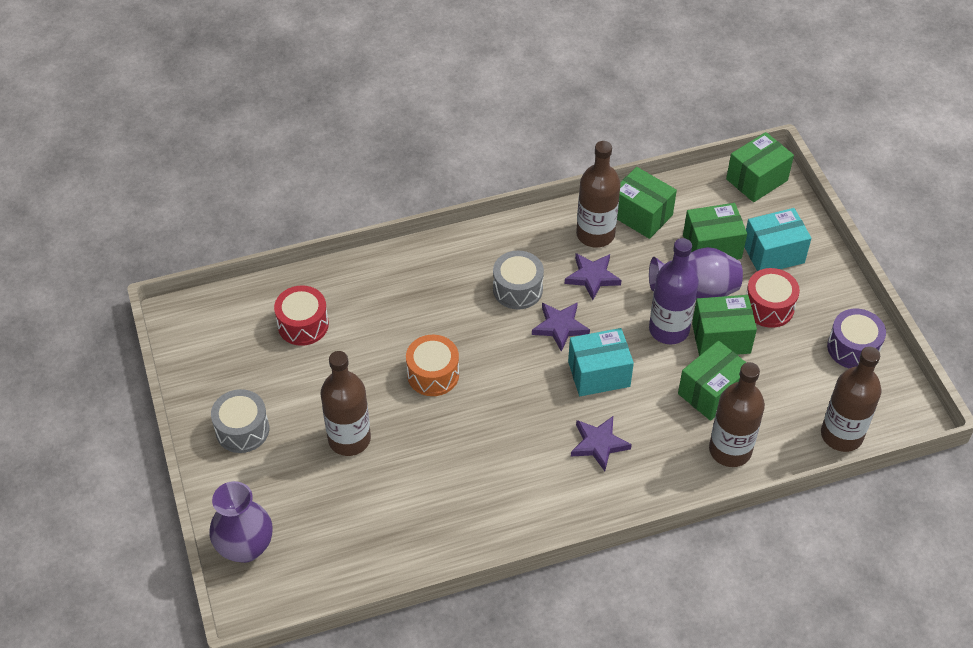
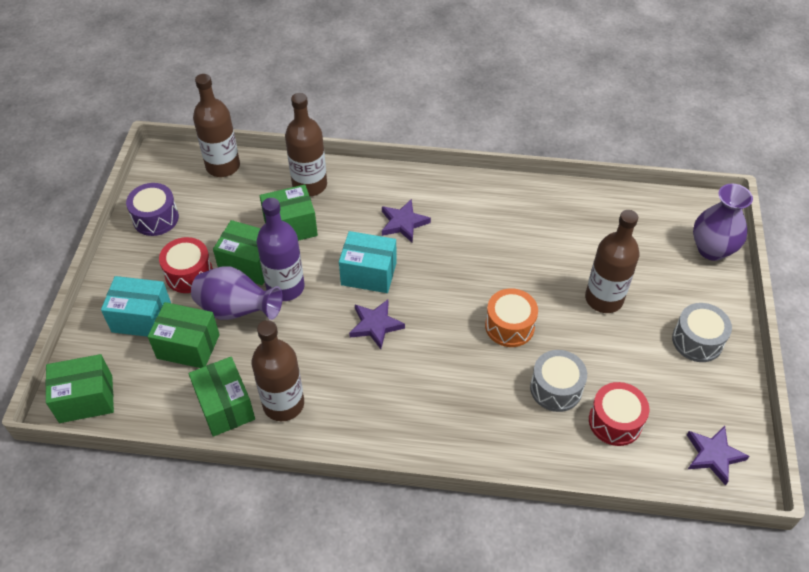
camera: 155 degrees left, 0 degrees up
grey drum [493,251,544,310] -> grey drum moved to [530,350,587,412]
purple star [565,253,622,300] -> purple star moved to [687,426,750,486]

